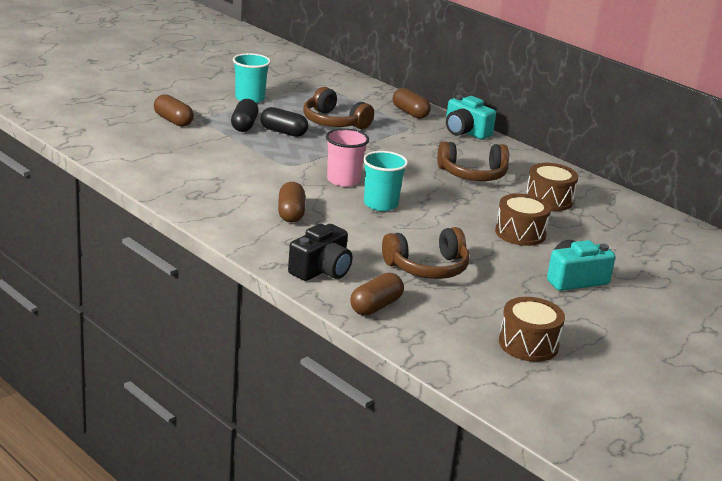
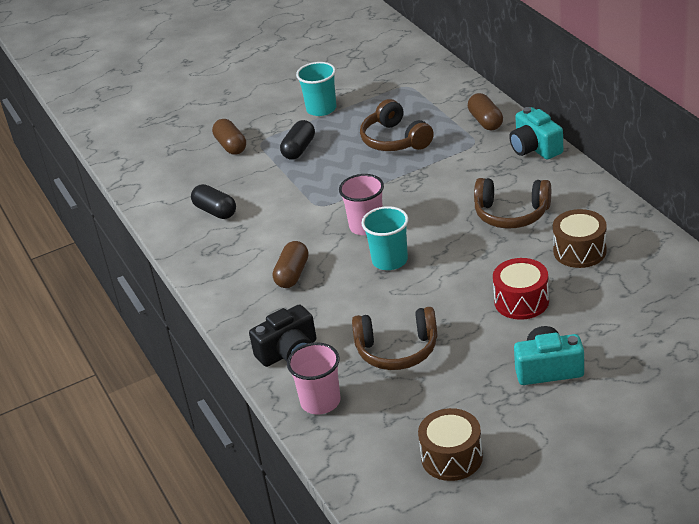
camera: 25 degrees right, 10 degrees up
black capsule [261,107,308,137] -> black capsule moved to [191,184,236,219]
brown capsule [350,273,404,316] -> pink cup [287,342,341,414]
brown drum [495,193,551,246] -> red drum [493,258,549,320]

